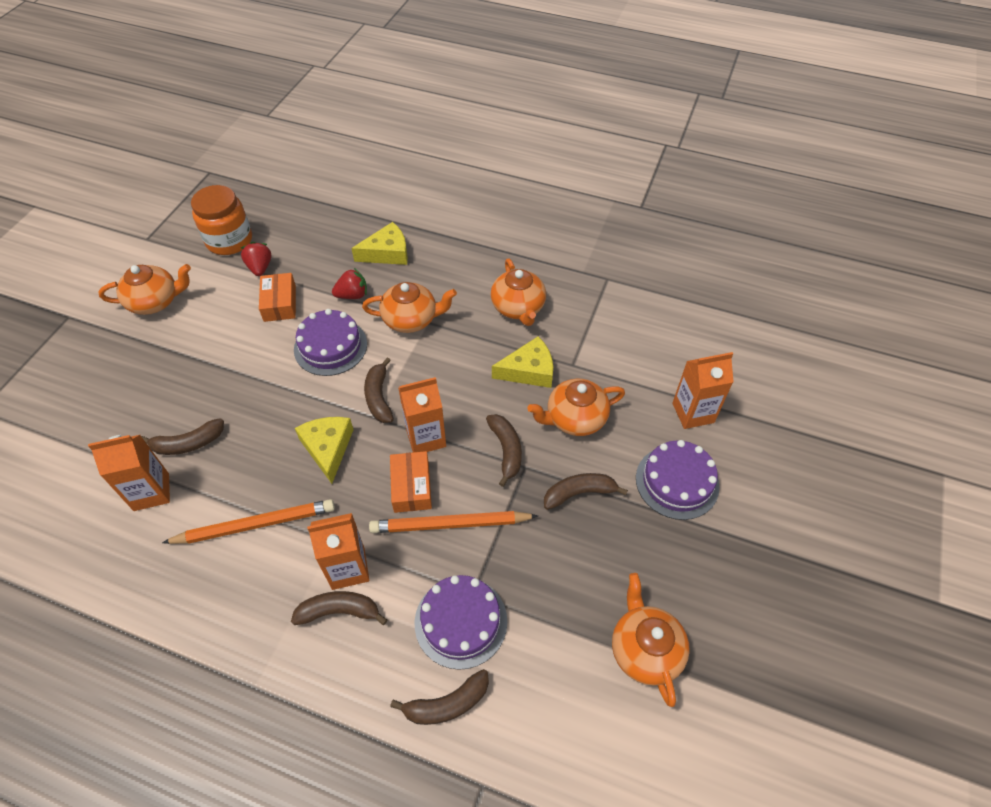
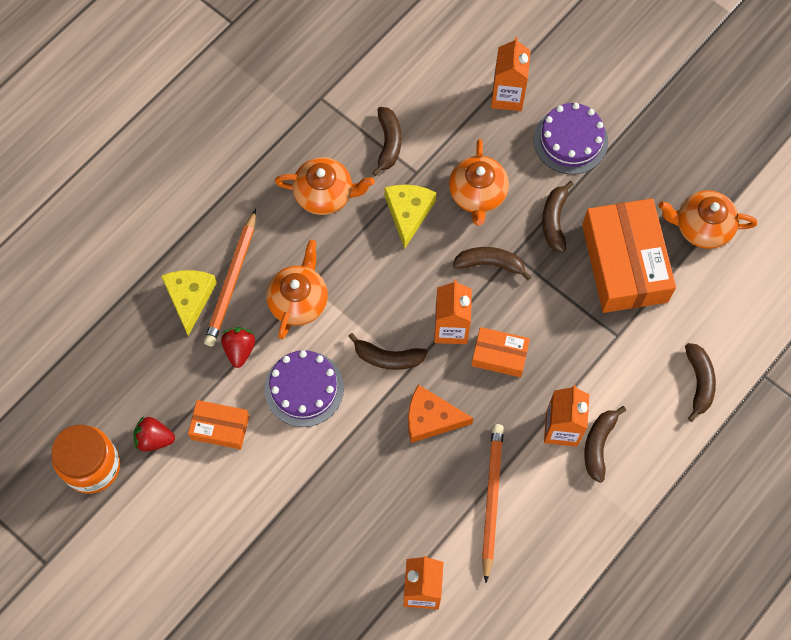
camera: 70 degrees left, 15 degrees up
orange teapot [98,264,191,315] -> none
brown banana [141,418,224,455] -> brown banana moved to [372,107,401,176]
yellow cheese [295,417,354,484] -> orange cheese [408,385,473,443]
orange pencil [369,511,538,533] -> orange pencil moved to [204,209,256,346]
purple cake [415,575,507,670] -> none
none -> orange box [582,198,676,313]

